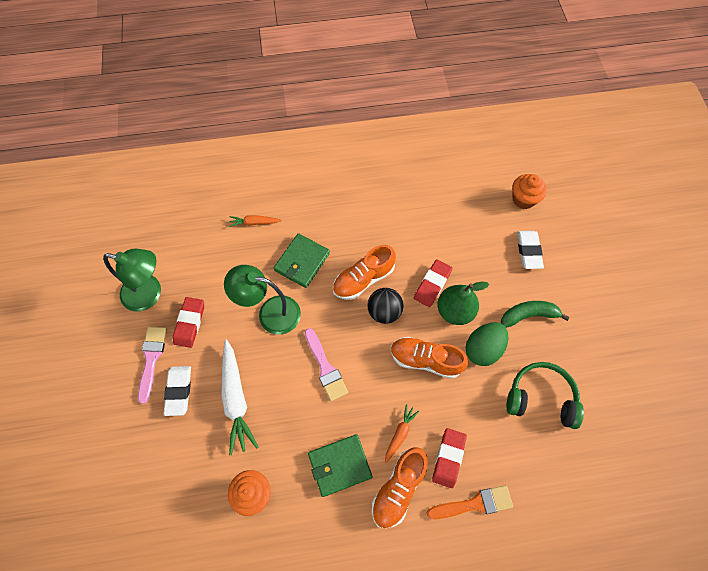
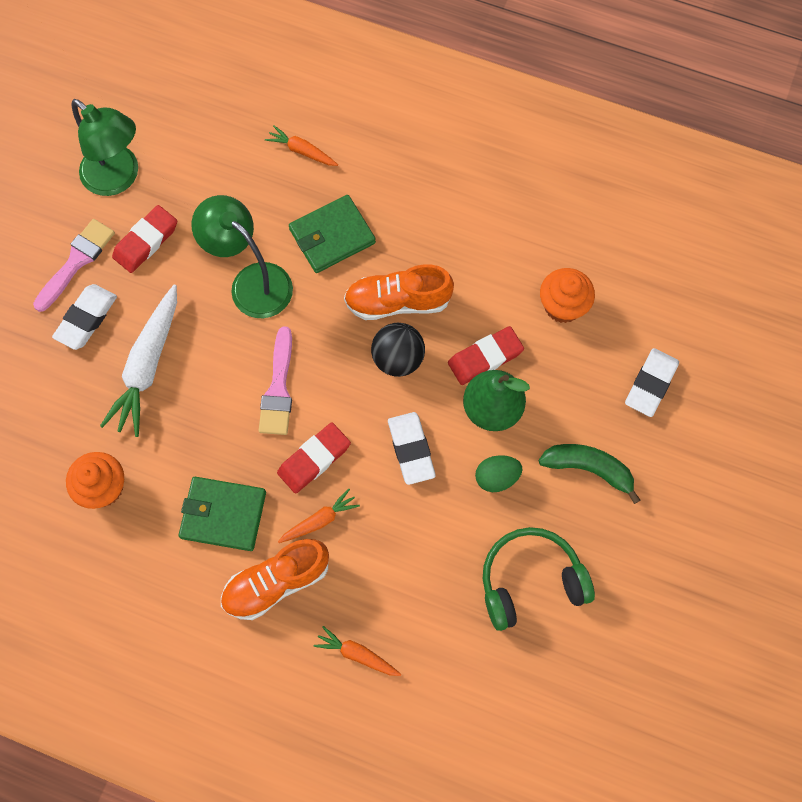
camera: 30 degrees right, 5 degrees up
orange shoe [391,337,468,379] -> white eraser [388,412,436,485]
orange brush [427,485,513,519] -> orange carrot [314,626,401,676]
red eraser [432,428,467,488] -> red eraser moved to [277,422,351,494]
green egg [466,322,508,366] -> green egg [475,455,523,492], size x0.65
green headphones [506,362,584,429] -> green headphones turned 60 degrees counterclockwise [483,527,595,631]
orange cupcake [512,174,547,209] -> orange cupcake moved to [540,268,595,323]

